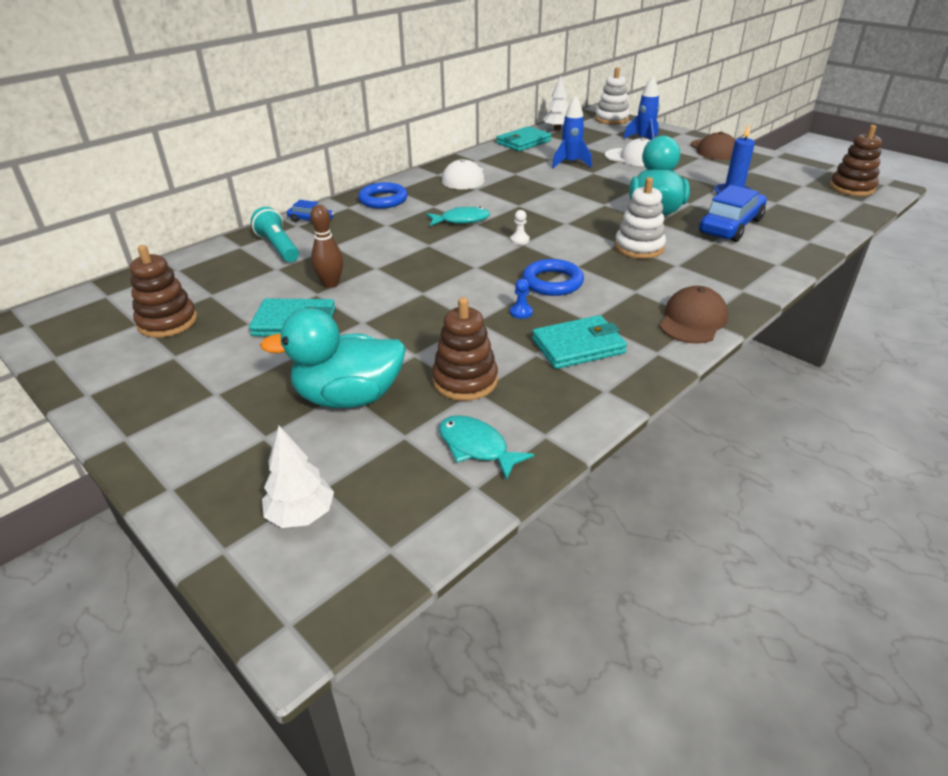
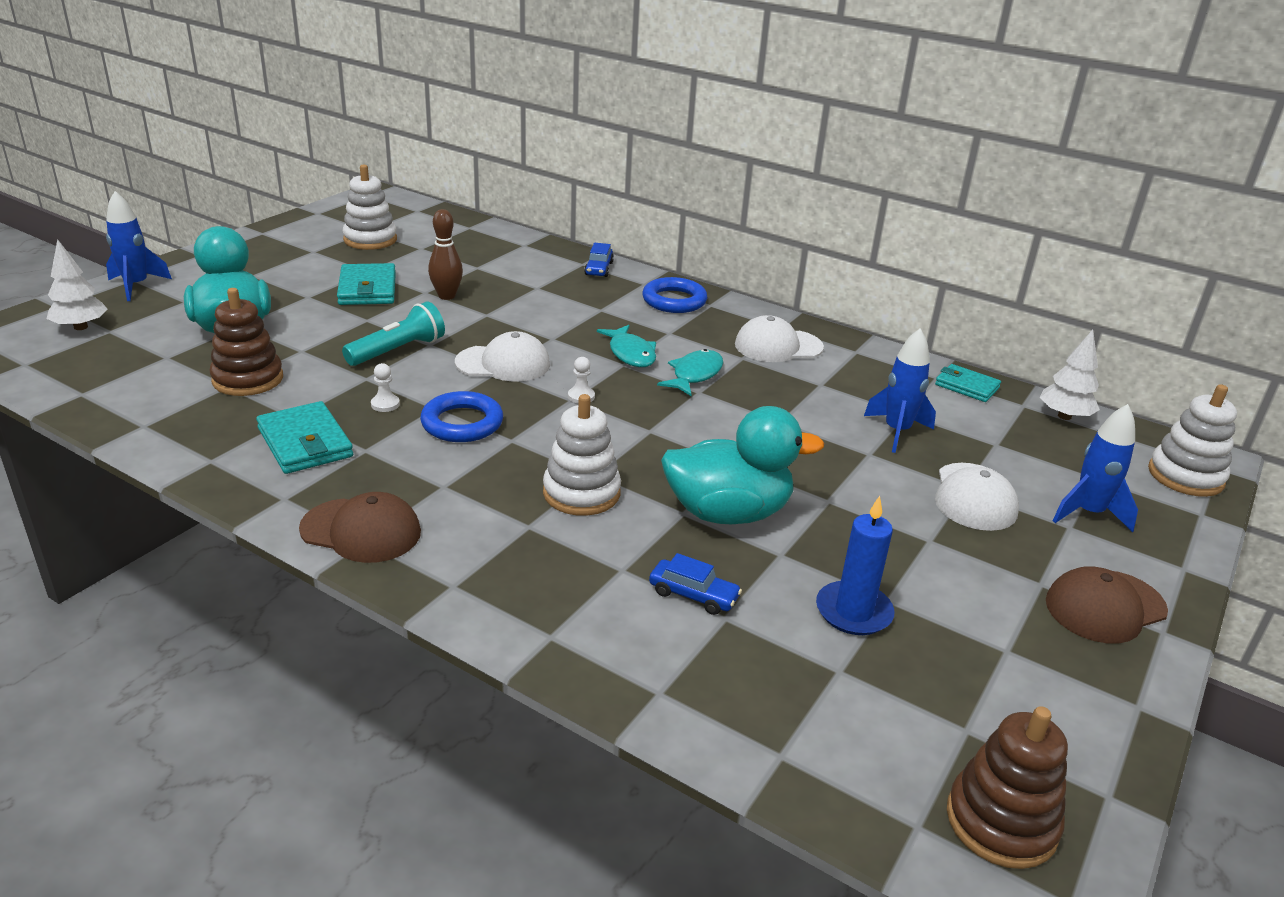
camera: 75 degrees right, 5 degrees down
brown stacking toy [130,245,197,338] -> white stacking toy [343,164,397,250]
turquoise flashlight [251,207,299,262] -> turquoise flashlight moved to [342,301,445,366]
turquoise fish [439,415,534,480] -> turquoise fish moved to [657,349,723,396]
turquoise wallet [496,126,551,151] -> turquoise wallet [935,364,1001,402], size x0.67
blue pawn [510,279,533,319] -> white pawn [371,363,400,412]
blue car [699,185,767,242] -> blue car [649,553,742,615], size x0.51
none -> blue rocket [106,191,172,301]
none -> white cap [455,331,550,382]

